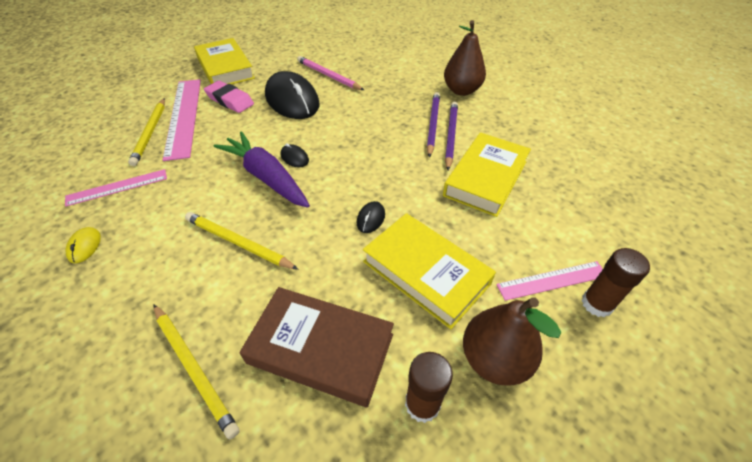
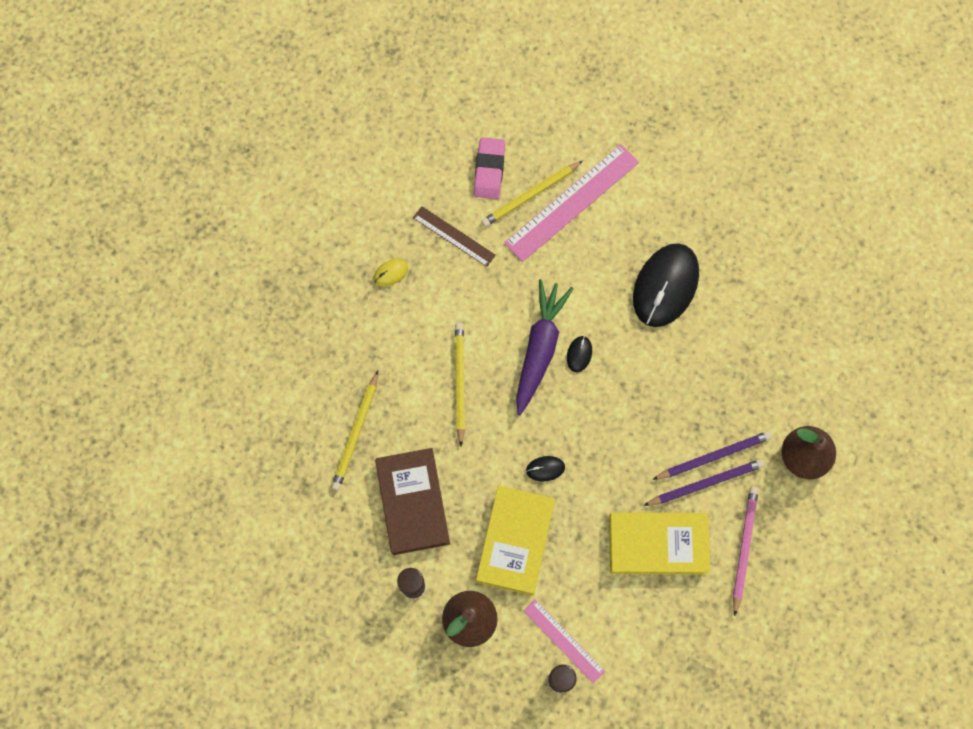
camera: 60 degrees right, 25 degrees up
pink ruler [65,169,167,207] -> brown ruler [413,206,496,267]
yellow book [194,38,255,84] -> none
pink eraser [204,81,254,113] -> pink eraser moved to [474,137,505,199]
pink pencil [297,56,364,90] -> pink pencil moved to [733,486,759,616]

